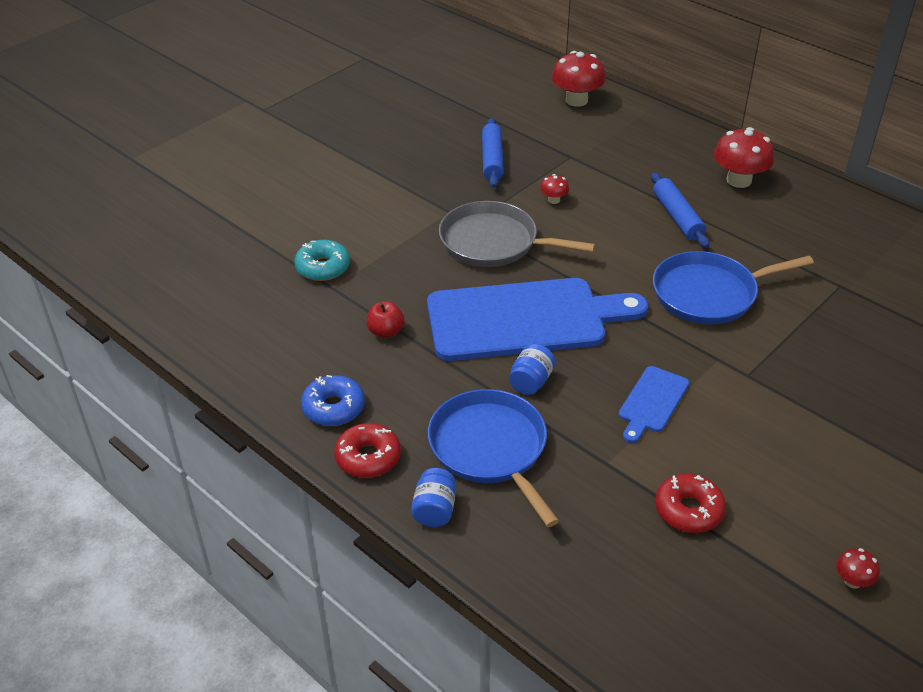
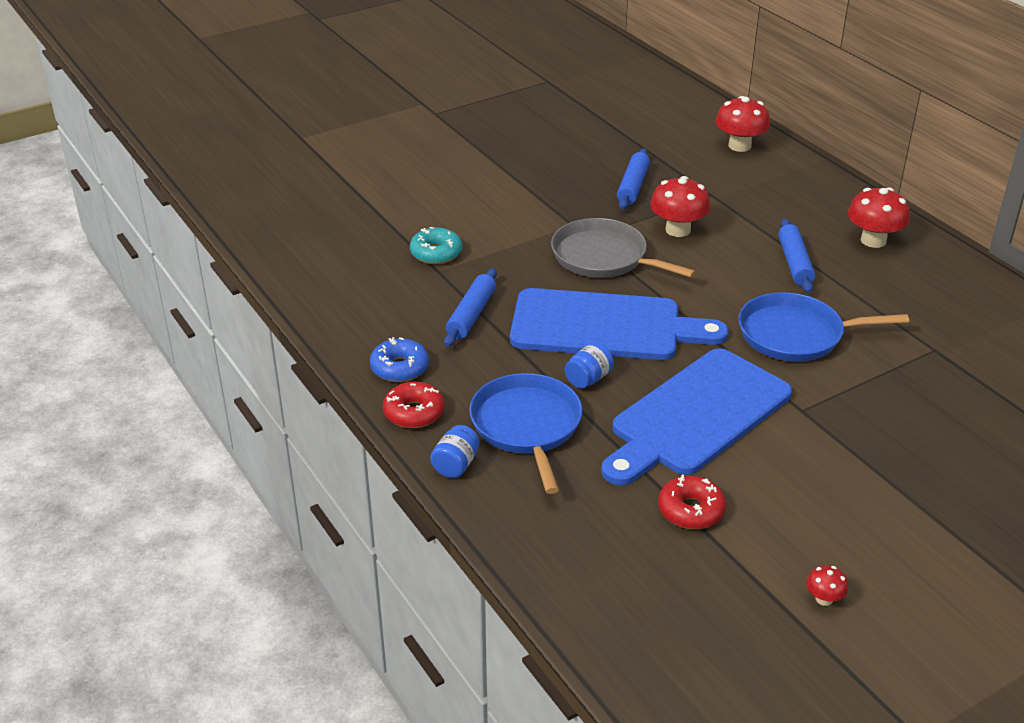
camera: 15 degrees right, 5 degrees down
red apple [366,301,404,338] -> blue rolling pin [444,268,497,347]
red mushroom [540,174,569,204] -> red mushroom [650,176,710,237], size x2.06
blue cutting board [619,366,689,443] -> blue cutting board [601,348,792,486], size x2.24

